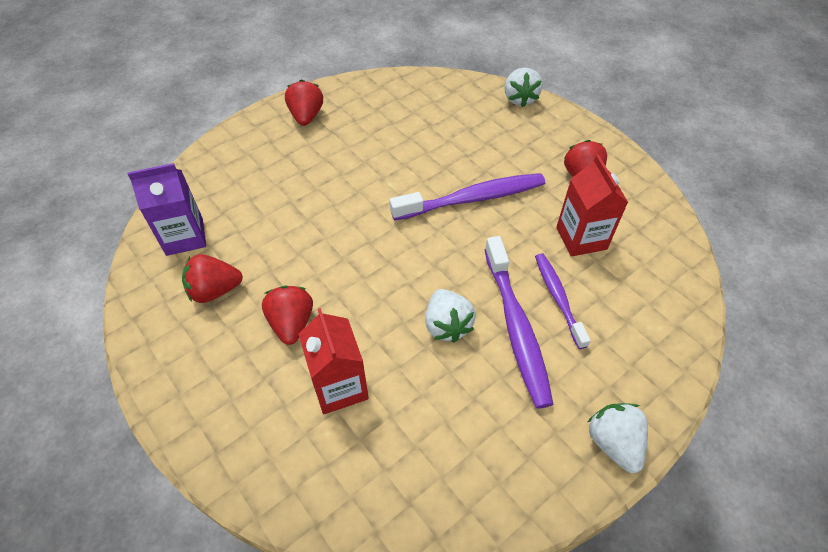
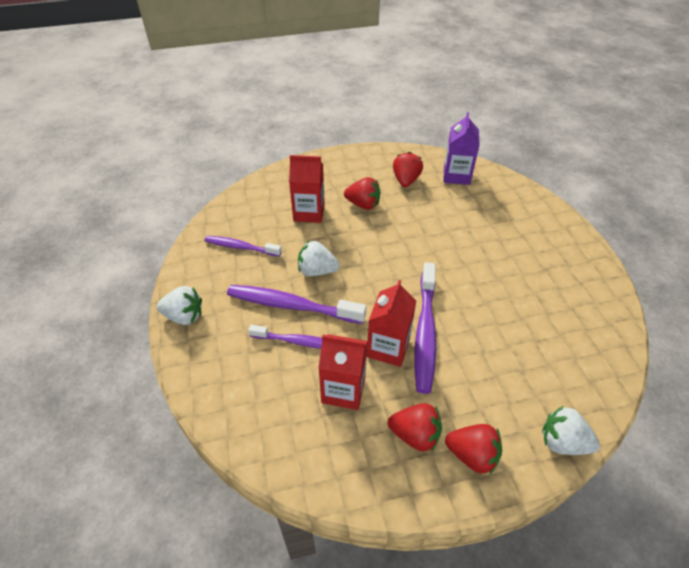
camera: 115 degrees right, 5 degrees down
red strawberry [285,80,323,126] -> red strawberry moved to [445,424,502,474]
none -> purple toothbrush [205,236,282,257]
none -> red carton [367,280,416,367]

